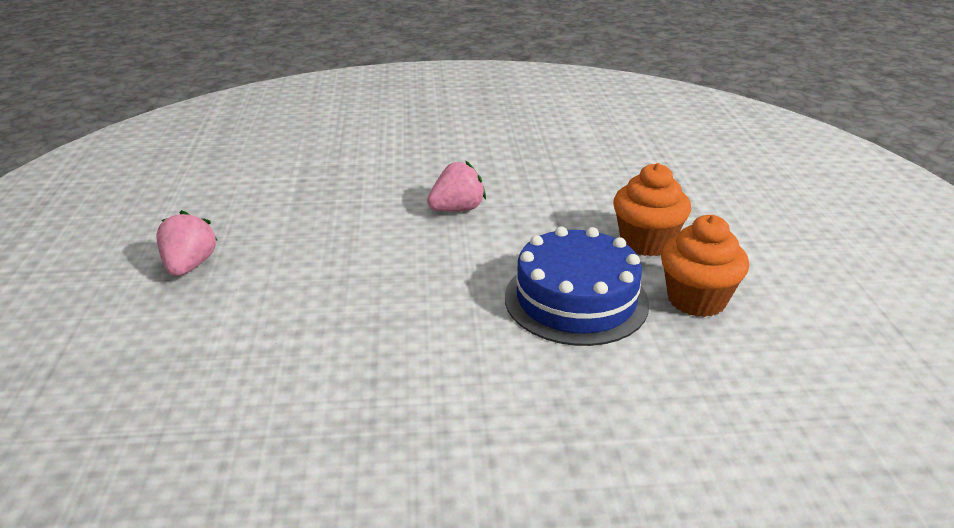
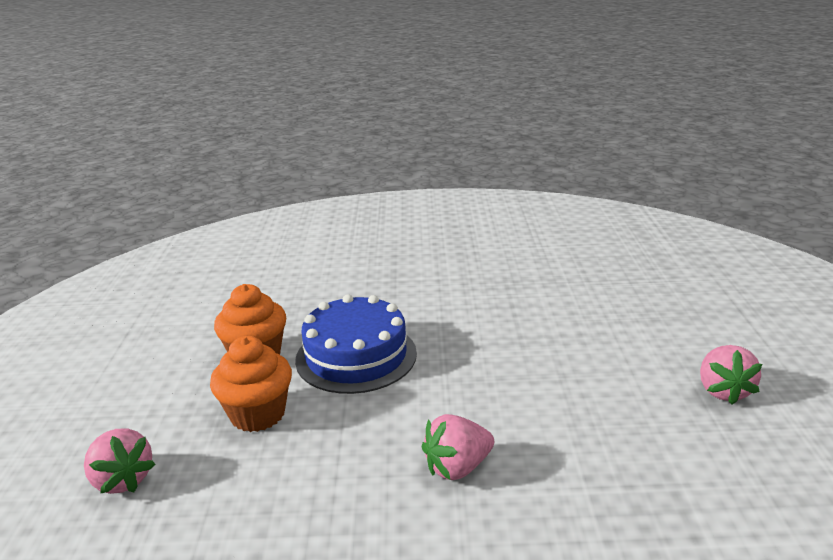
camera: 175 degrees left, 5 degrees down
none -> pink strawberry [84,429,156,494]

